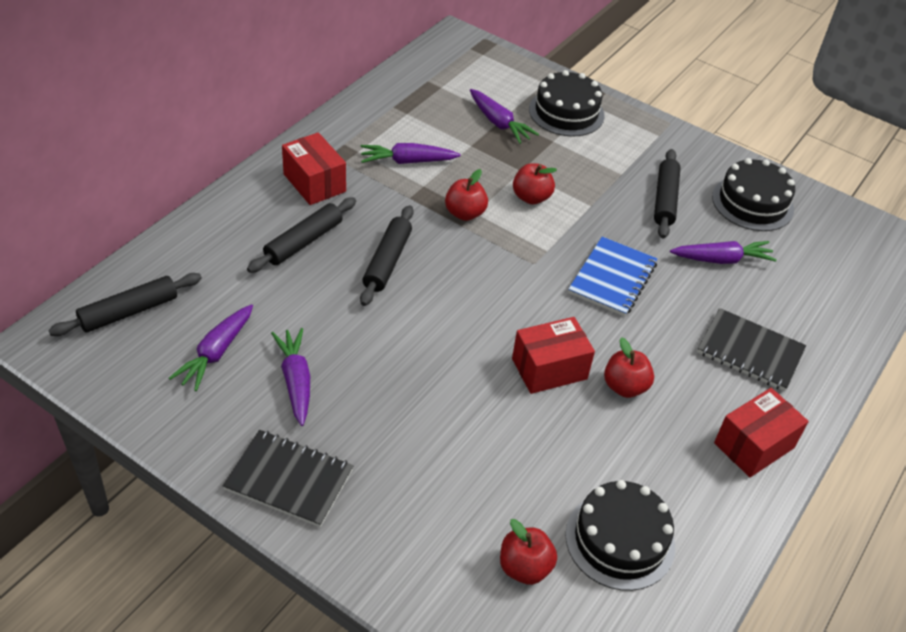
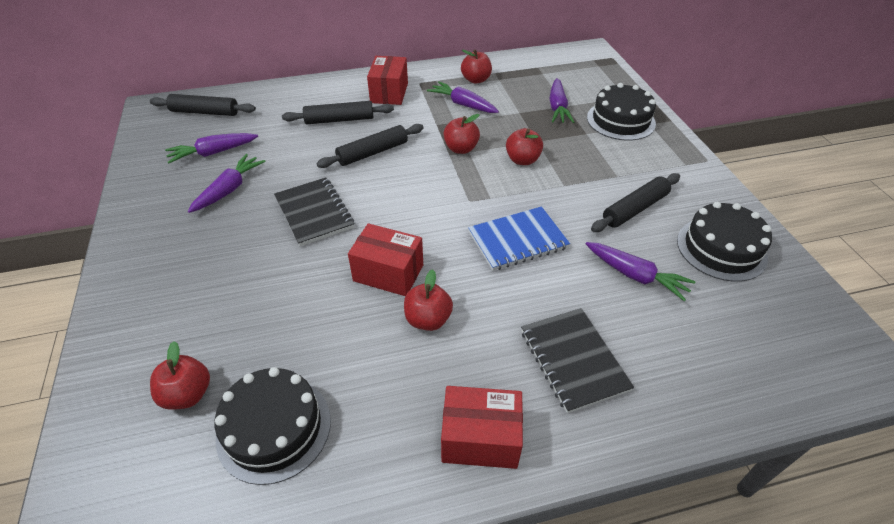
camera: 45 degrees right, 0 degrees up
black notebook [223,430,354,527] -> black notebook moved to [274,177,354,246]
none -> red apple [461,49,492,84]

